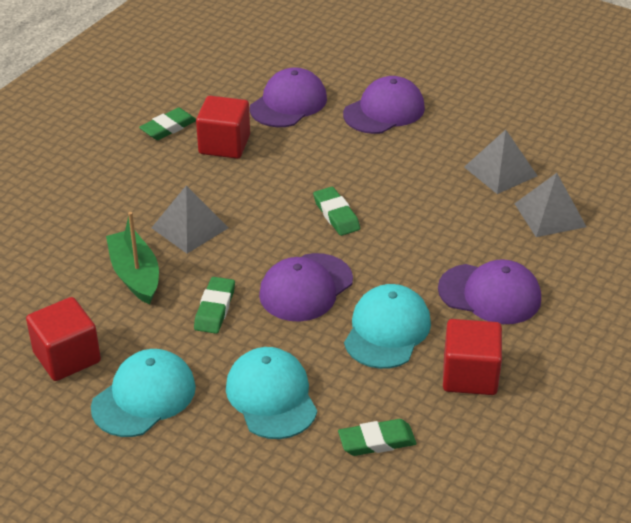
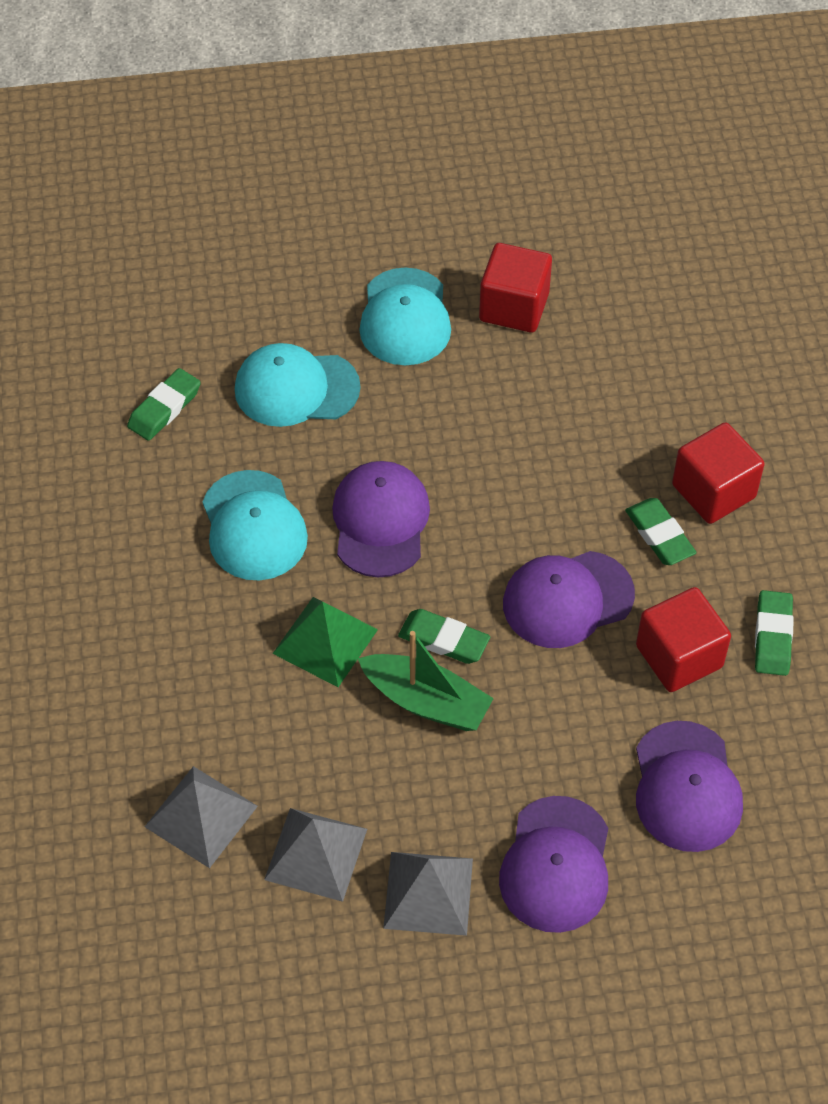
camera: 140 degrees right, 15 degrees up
green boat [106,212,159,305] -> green boat moved to [358,631,494,731]
grey pyramid [152,185,228,254] -> grey pyramid moved to [383,852,473,936]
green eraser [194,277,235,334] -> green eraser moved to [625,498,697,565]
turquoise cap [226,347,317,439] -> turquoise cap turned 150 degrees clockwise [235,343,361,427]
purple cap [438,259,541,324] -> purple cap moved to [503,551,635,648]
red cube [443,319,502,395] -> red cube moved to [672,422,765,524]
none -> green pyramid [272,597,378,687]

